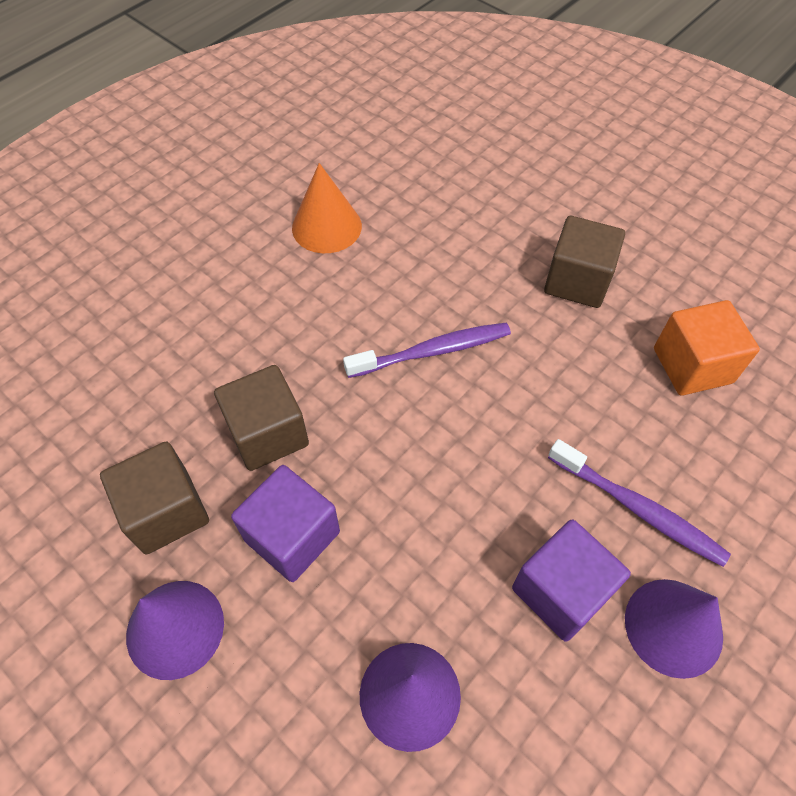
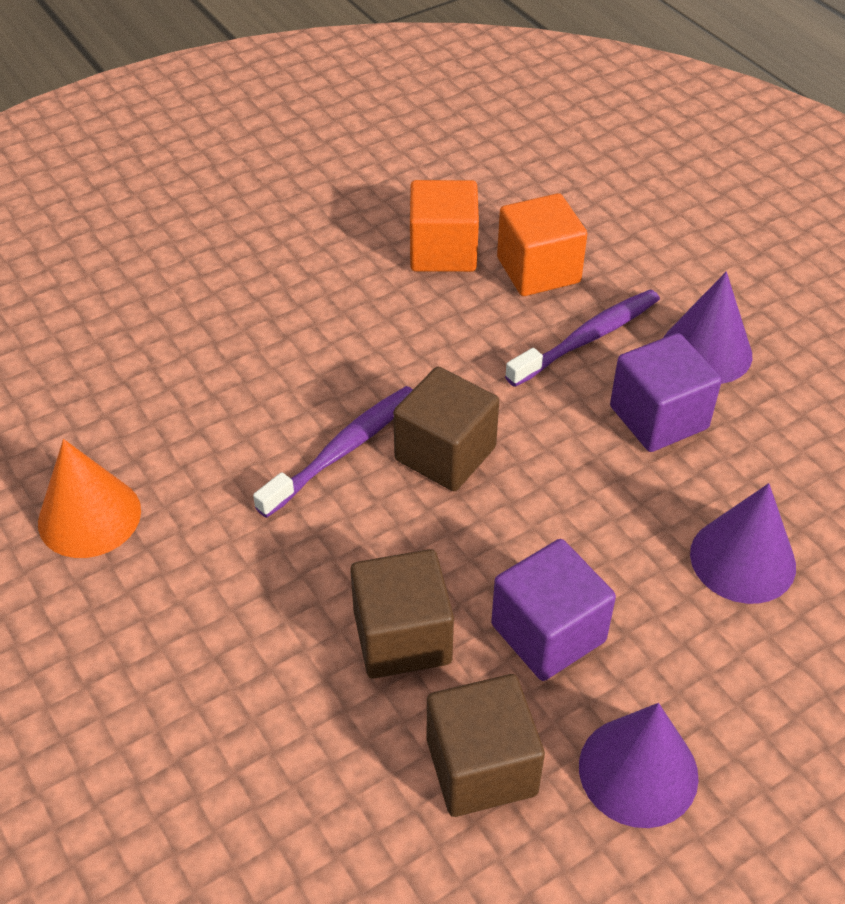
camera: 75 degrees left, 10 degrees down
purple toothbrush [343,323,511,378] -> purple toothbrush turned 45 degrees clockwise [253,386,413,518]
brown cube [544,216,625,308] -> brown cube moved to [393,367,499,491]
none -> orange cube [497,193,587,296]

